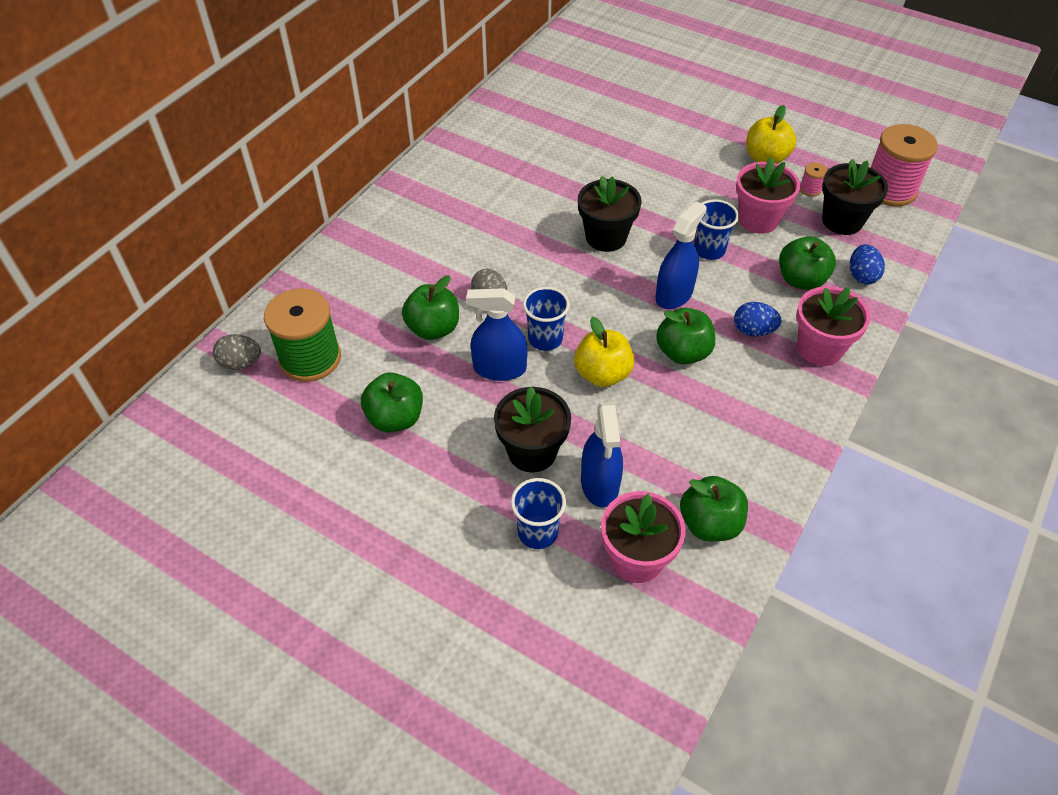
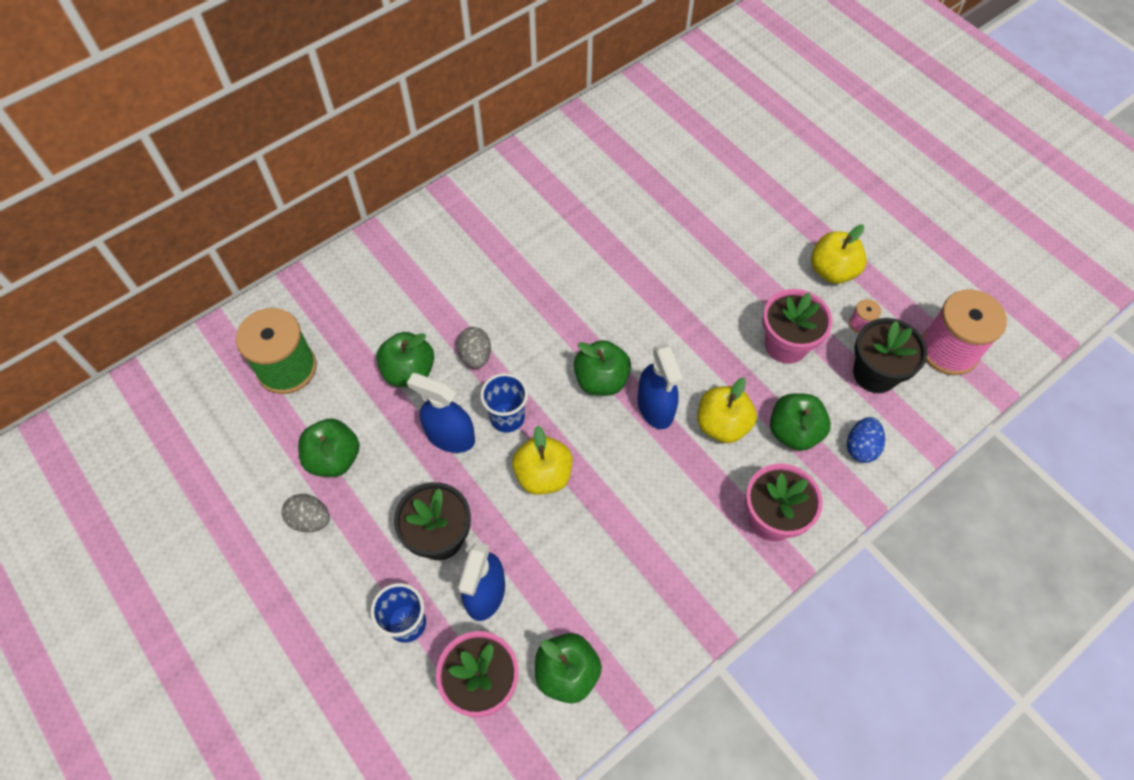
camera: 20 degrees right, 10 degrees up
grey egg [213,334,261,370] -> grey egg moved to [282,494,330,533]
black flower pot [578,176,641,252] -> none
blue spray bottle [655,201,707,309] -> blue spray bottle turned 105 degrees clockwise [637,343,683,429]
green apple [656,308,715,365] -> green apple moved to [574,340,631,396]
blue cup [694,199,739,260] -> none
blue egg [734,302,782,337] -> none
none -> yellow apple [697,377,757,443]

